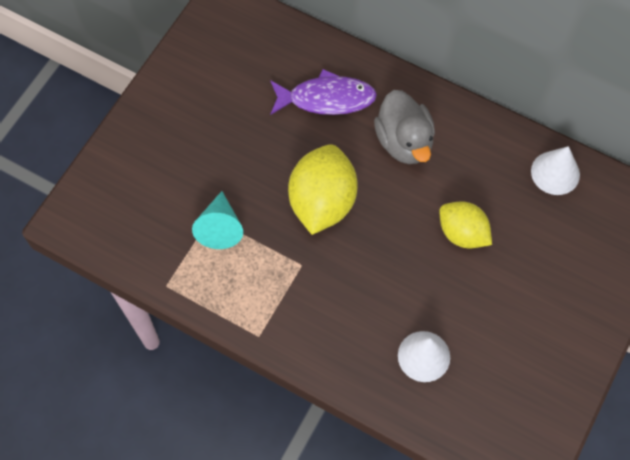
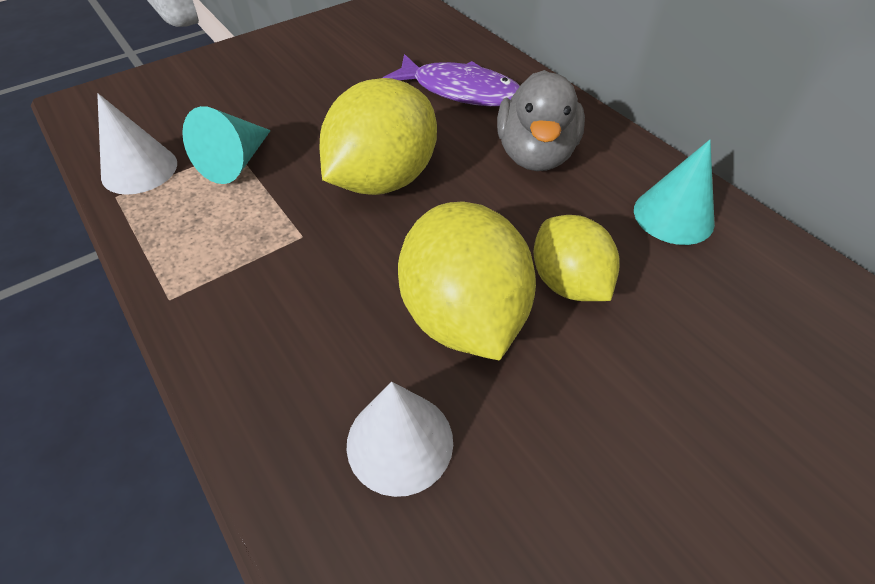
camera: 25 degrees right, 15 degrees down
white cone [531,146,580,195] -> white cone moved to [97,93,177,195]
none -> yellow lemon [398,201,536,361]
none -> turquoise cone [634,140,715,245]

